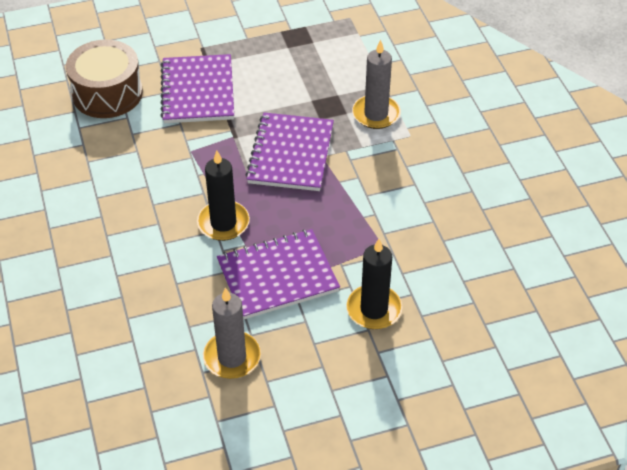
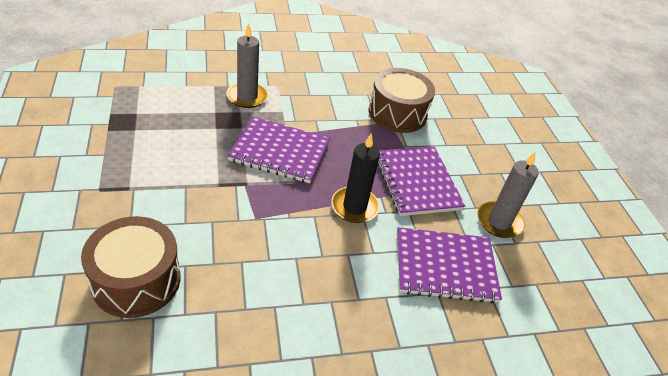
camera: 90 degrees left, 5 degrees down
purple notebook [160,54,234,123] -> purple notebook moved to [397,227,502,304]
black candle [346,239,403,329] -> none
none -> brown drum [369,68,435,133]

